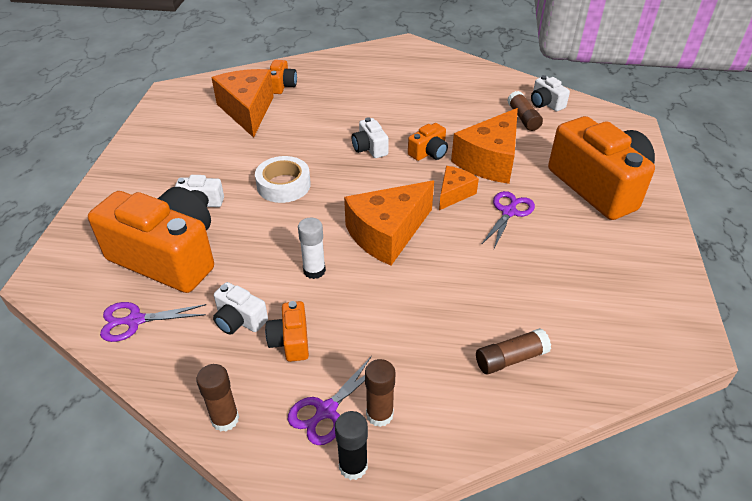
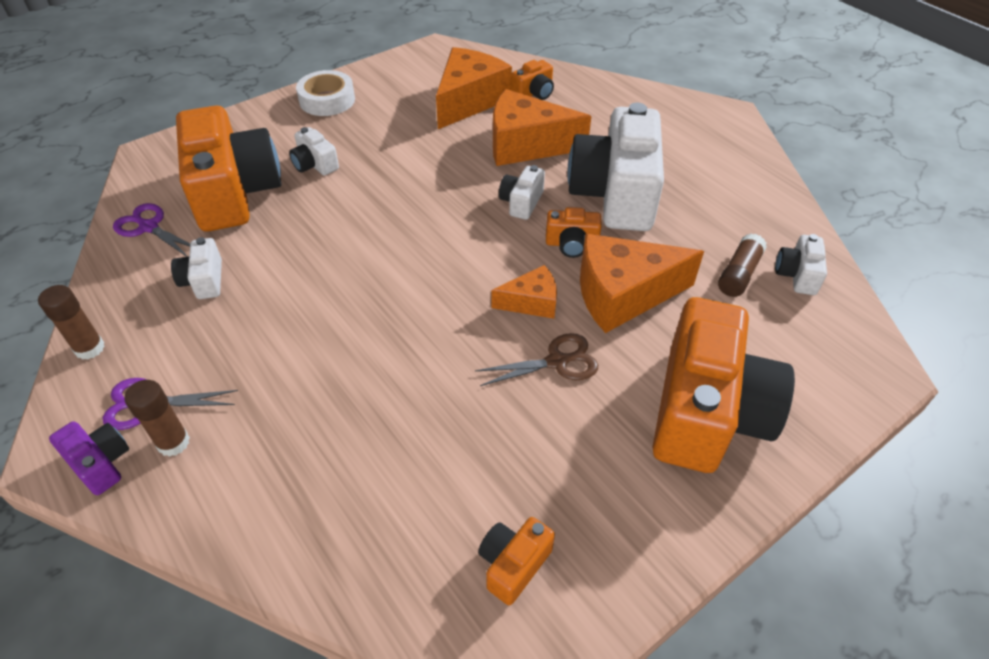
camera: 45 degrees right, 5 degrees up
white tape [255,156,311,203] -> white tape moved to [296,70,355,116]
orange camera [265,301,309,362] -> orange camera moved to [478,517,555,605]
white glue stick [298,218,326,279] -> none
black glue stick [335,411,368,480] -> purple camera [49,421,129,495]
orange cheese [344,181,434,265] -> orange cheese moved to [493,89,592,166]
brown glue stick [476,328,551,374] -> none
purple scissors [481,191,535,249] -> brown scissors [475,333,598,386]
none -> white camera [567,103,664,231]

